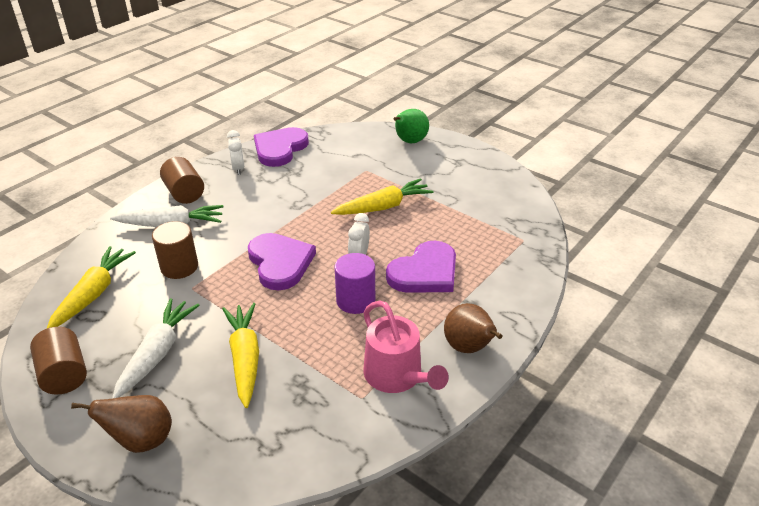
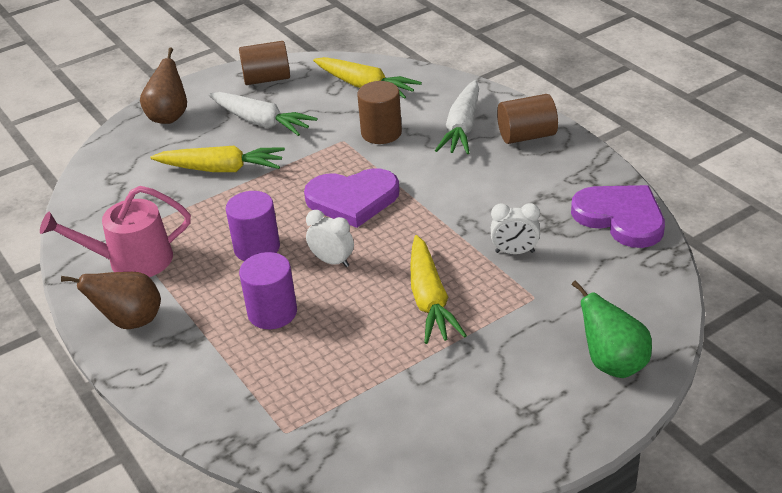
camera: 110 degrees right, 0 degrees up
white clock [227,130,244,175] -> white clock moved to [491,203,540,254]
purple heart [386,241,456,293] -> purple cylinder [239,252,297,329]

